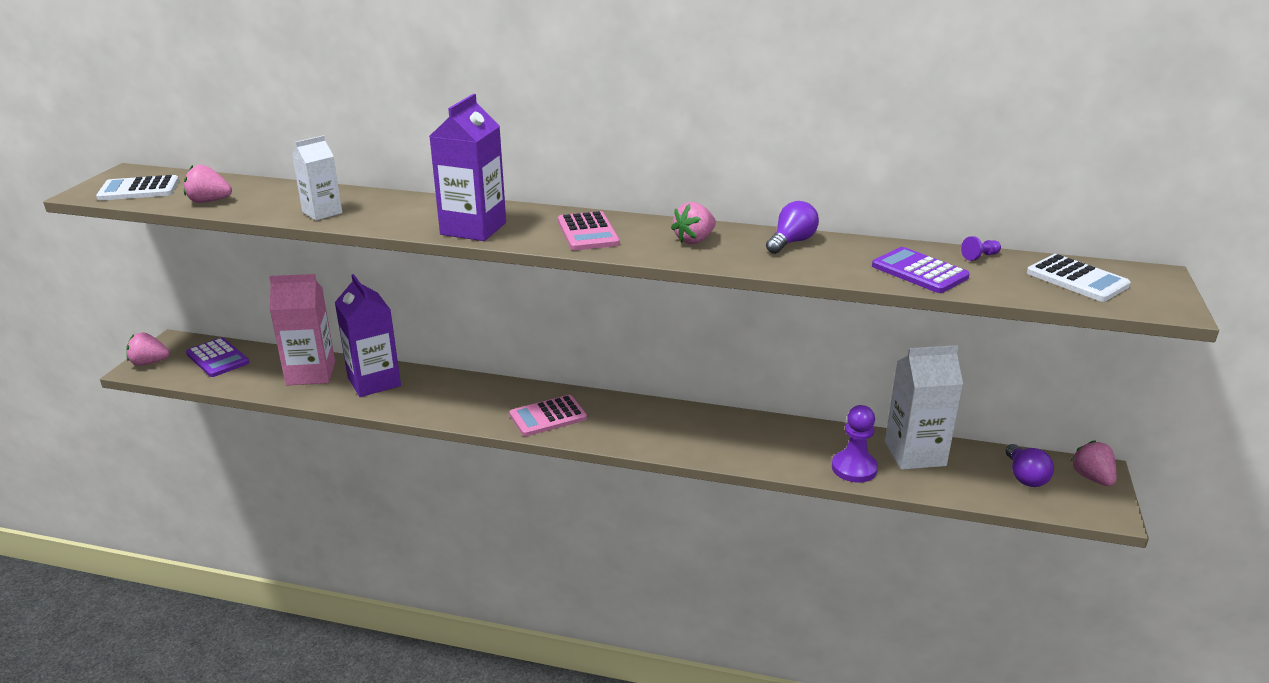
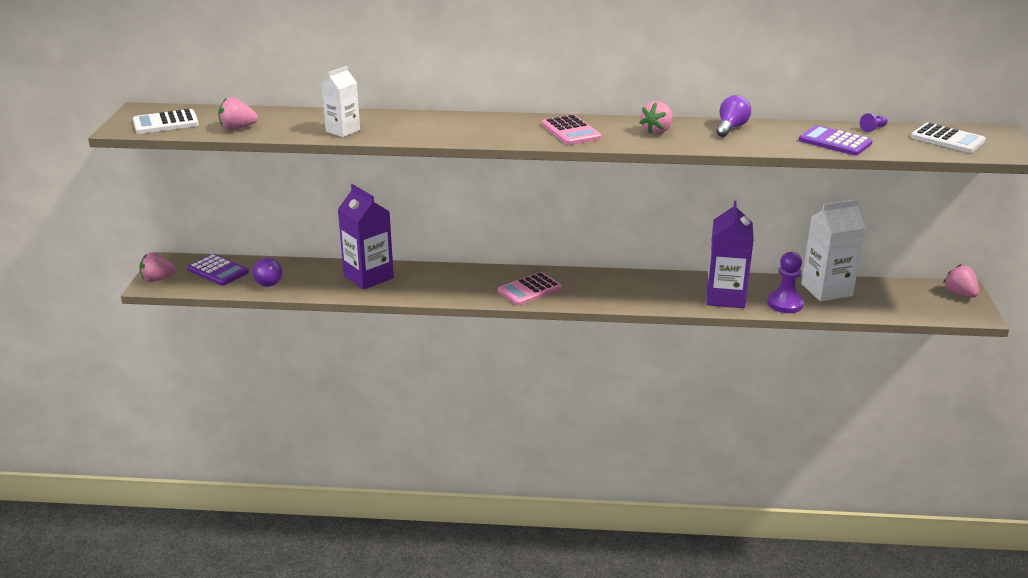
camera: 10 degrees left, 0 degrees up
pink carton [269,274,335,385] -> none
purple carton [430,94,506,241] -> purple carton moved to [707,200,754,308]
purple light bulb [1006,444,1054,487] -> purple light bulb moved to [253,258,282,287]

